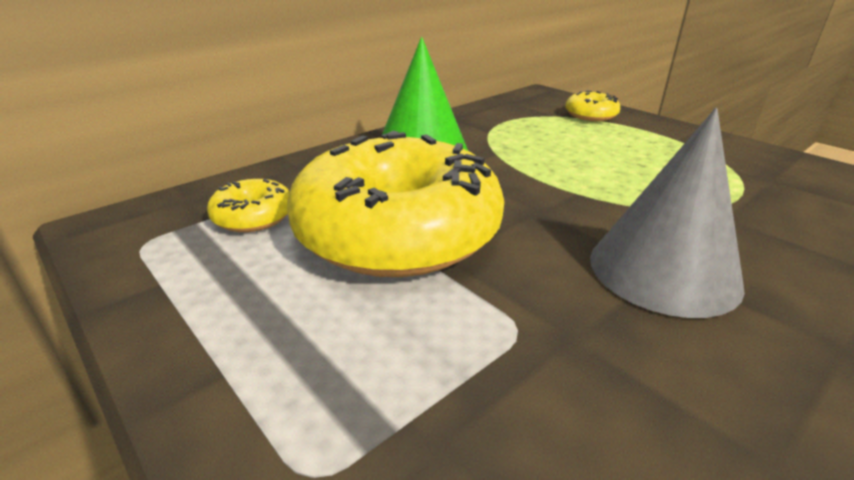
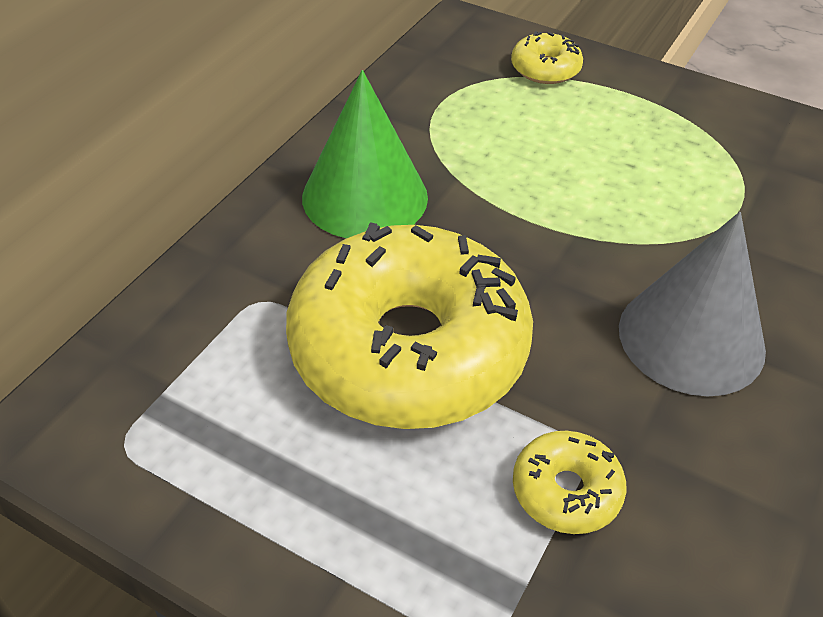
camera: 20 degrees left, 15 degrees up
yellow donut [207,179,290,232] -> yellow donut moved to [513,431,626,534]

